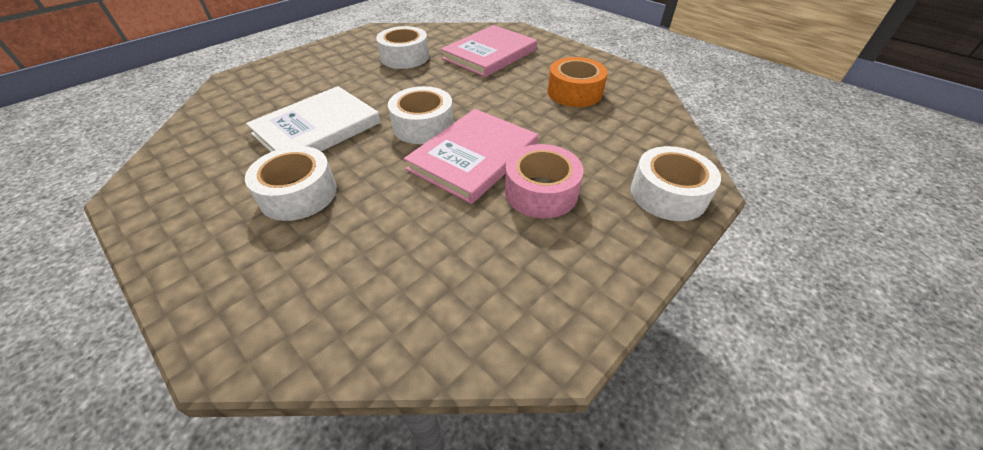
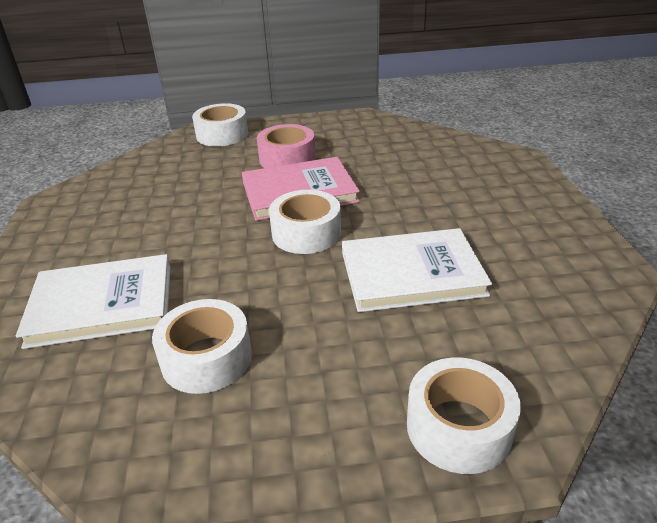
camera: 140 degrees left, 10 degrees down
white tape [245,146,337,221] -> white tape moved to [407,358,521,474]
pink book [441,25,537,77] -> white book [16,254,171,349]
orange tape [547,57,608,107] -> none

